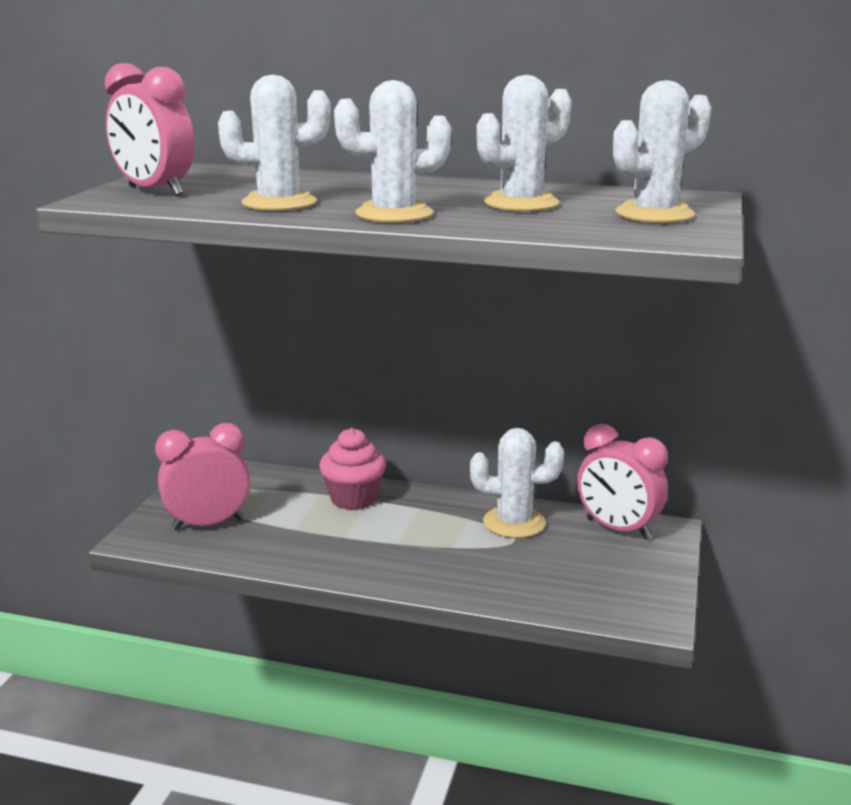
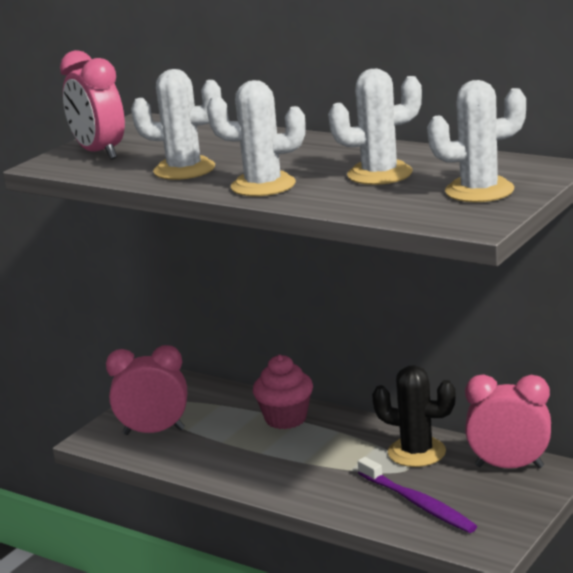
camera: 20 degrees right, 0 degrees up
white cactus [470,428,564,538] -> black cactus [372,365,456,467]
pink clock [577,424,668,540] -> pink clock turned 135 degrees clockwise [465,374,551,468]
none -> purple toothbrush [358,457,477,533]

